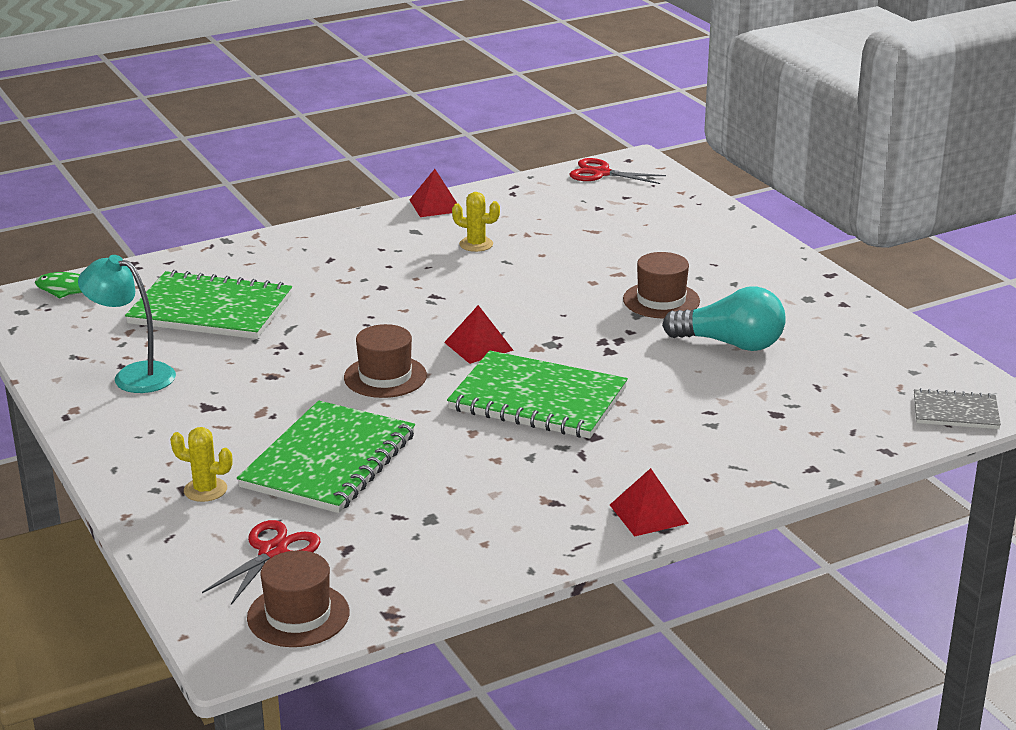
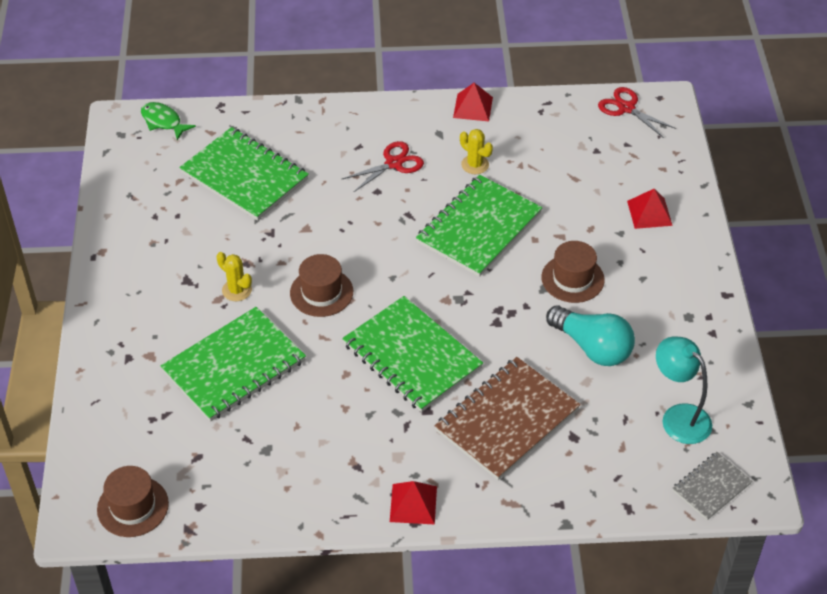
camera: 25 degrees right, 20 degrees up
turquoise lamp [78,255,176,393] -> turquoise lamp moved to [656,337,712,444]
yellow cactus [170,427,232,502] -> yellow cactus moved to [217,252,252,301]
red scissors [202,520,321,605] -> red scissors moved to [342,141,424,193]
red pyramid [444,305,514,364] -> red pyramid moved to [627,189,673,229]
grey notebook [914,388,1001,429] -> grey notebook turned 75 degrees counterclockwise [673,452,752,520]
none -> green notebook [416,175,542,277]
none -> brown notebook [435,357,580,480]

